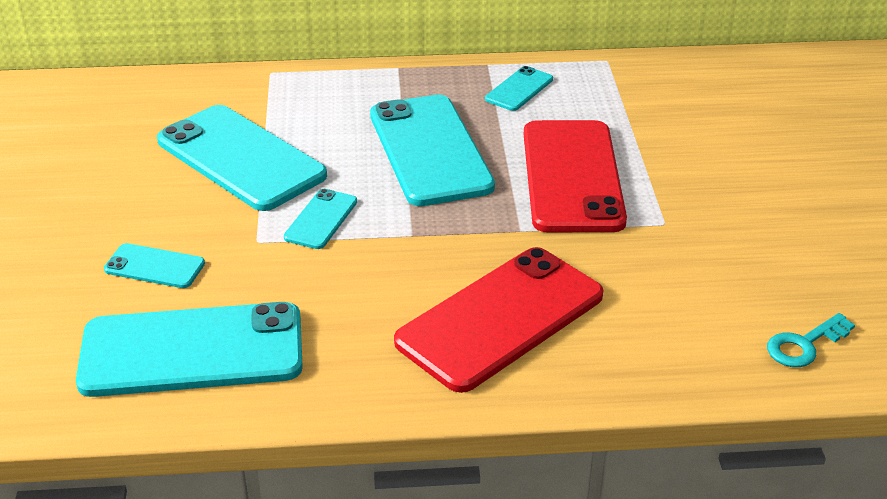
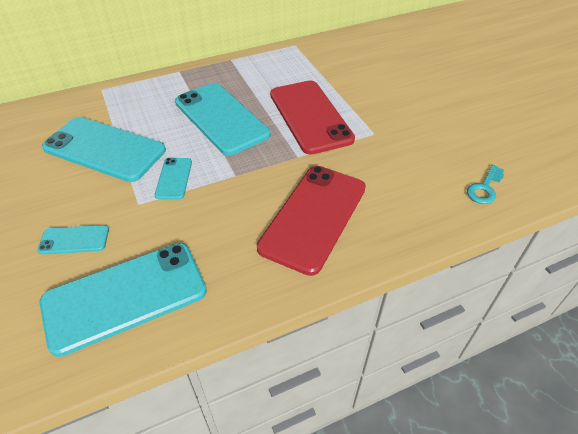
camera: 20 degrees left, 10 degrees up
turquoise phone [485,66,553,111] -> none

